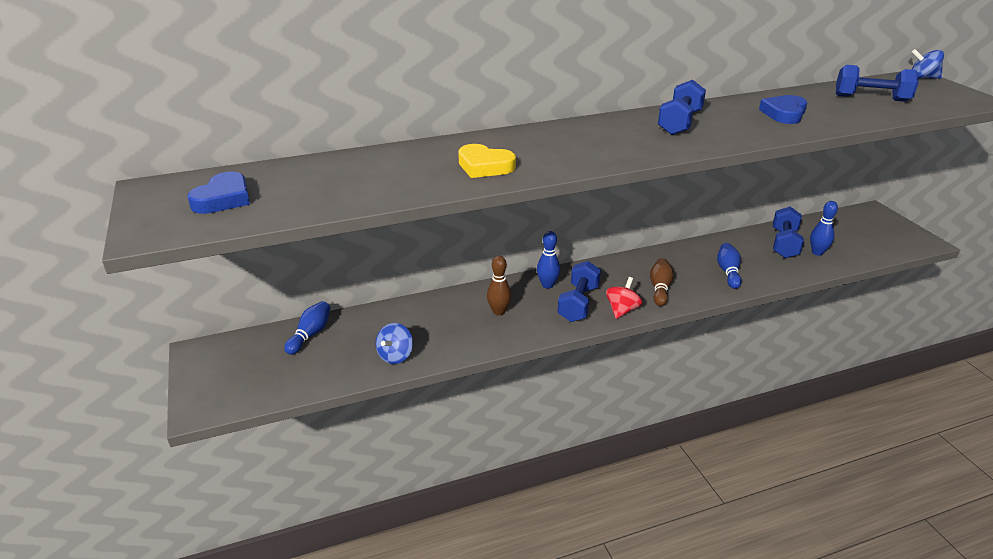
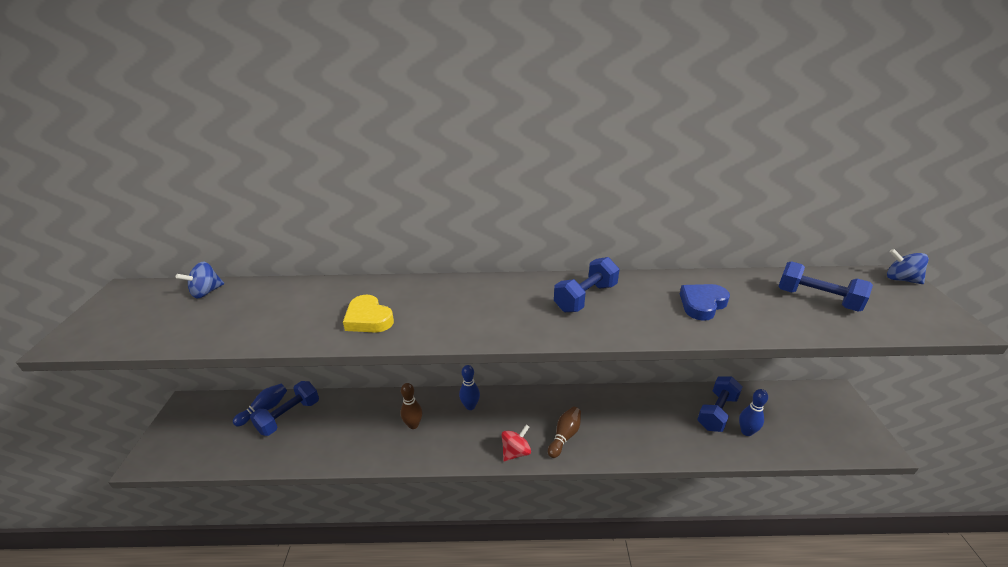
camera: 20 degrees right, 0 degrees up
blue heart [187,171,250,214] -> none
blue spinning top [376,323,413,364] -> blue spinning top moved to [176,262,224,299]
blue dumbbell [558,261,601,322] -> blue dumbbell moved to [250,381,319,436]
blue bowling pin [717,243,742,289] -> none

